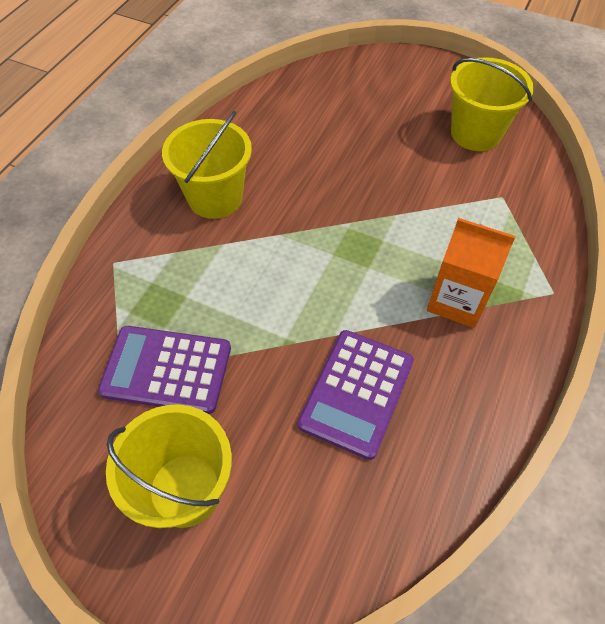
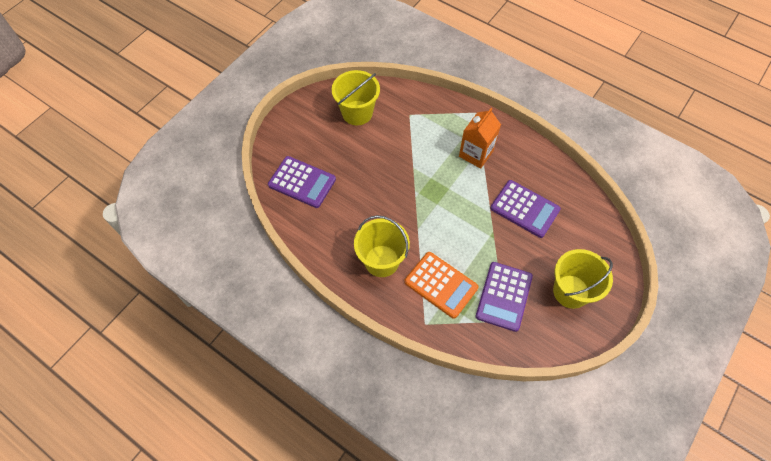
camera: 80 degrees left, 5 degrees up
none -> purple calculator [268,156,336,208]
none -> orange calculator [404,252,479,319]

